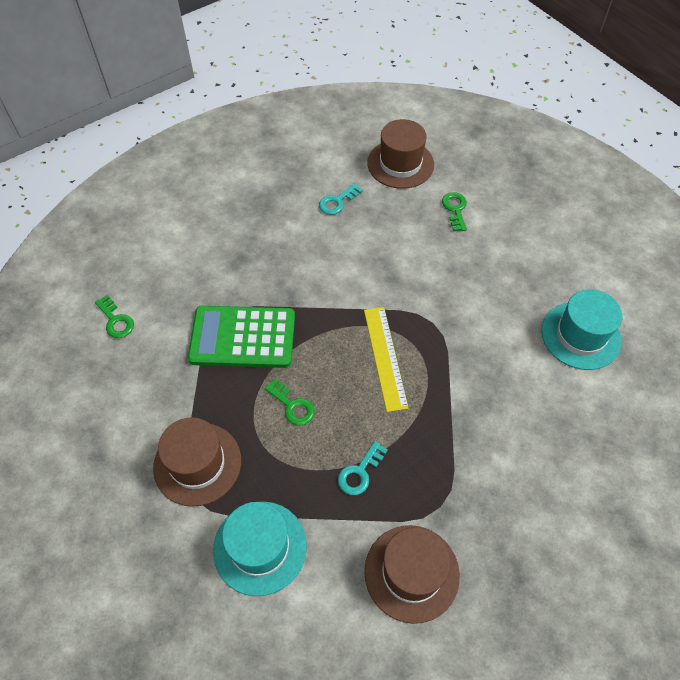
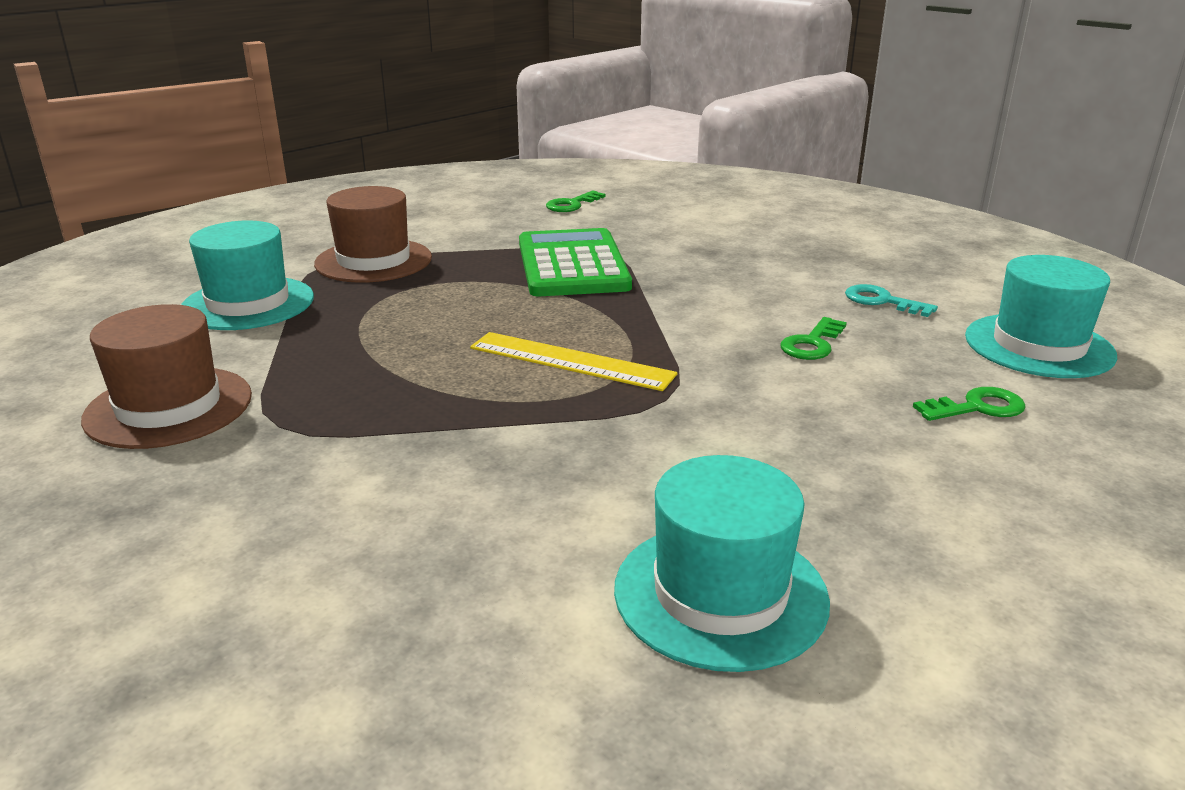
camera: 80 degrees right, 30 degrees down
green key [265,379,315,425] -> green key moved to [781,317,847,360]
turquoise key [338,441,388,495] -> none
yellow ruler [364,307,409,412] -> yellow ruler turned 45 degrees clockwise [470,332,678,391]
brown hat [367,119,434,189] -> turquoise hat [965,255,1117,378]

